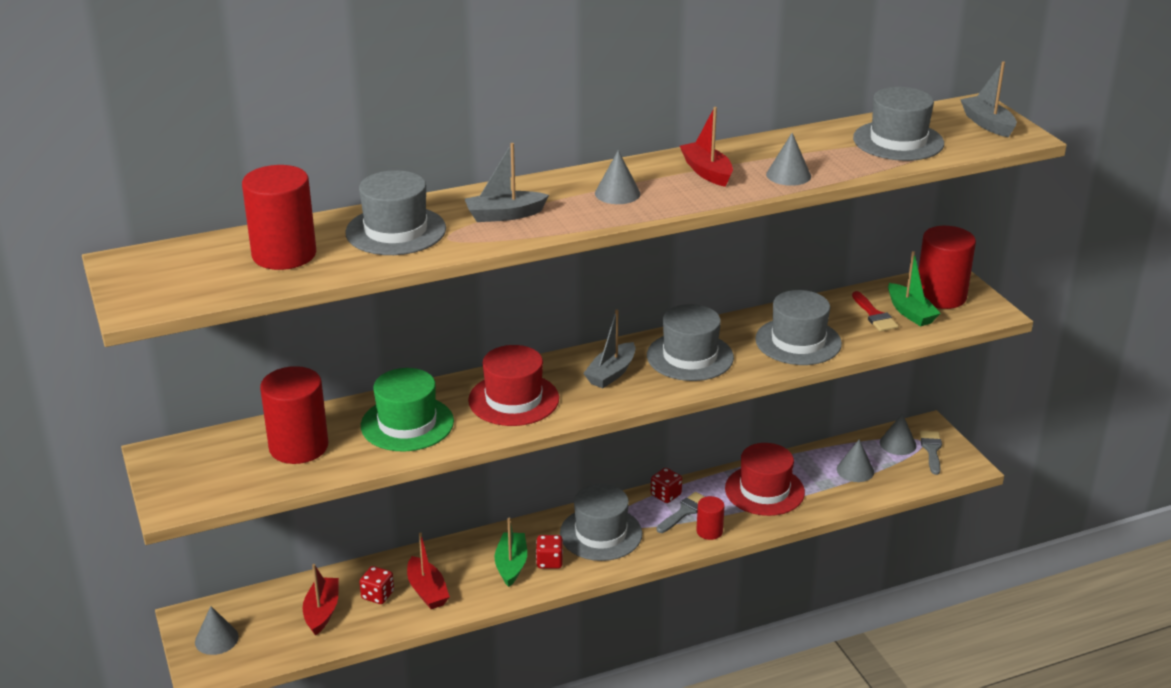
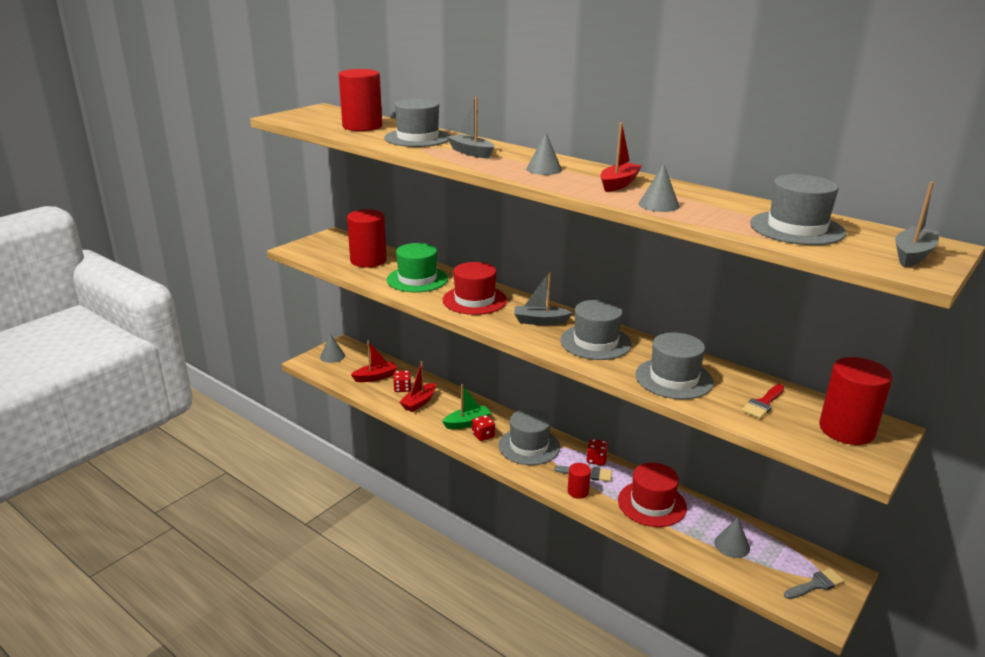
camera: 60 degrees right, 5 degrees down
grey cone [880,413,916,455] -> none
green boat [888,251,941,327] -> none

